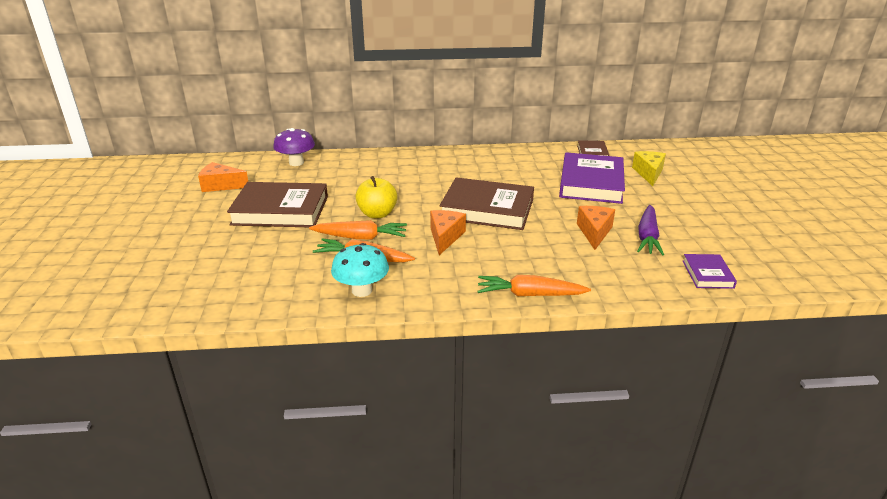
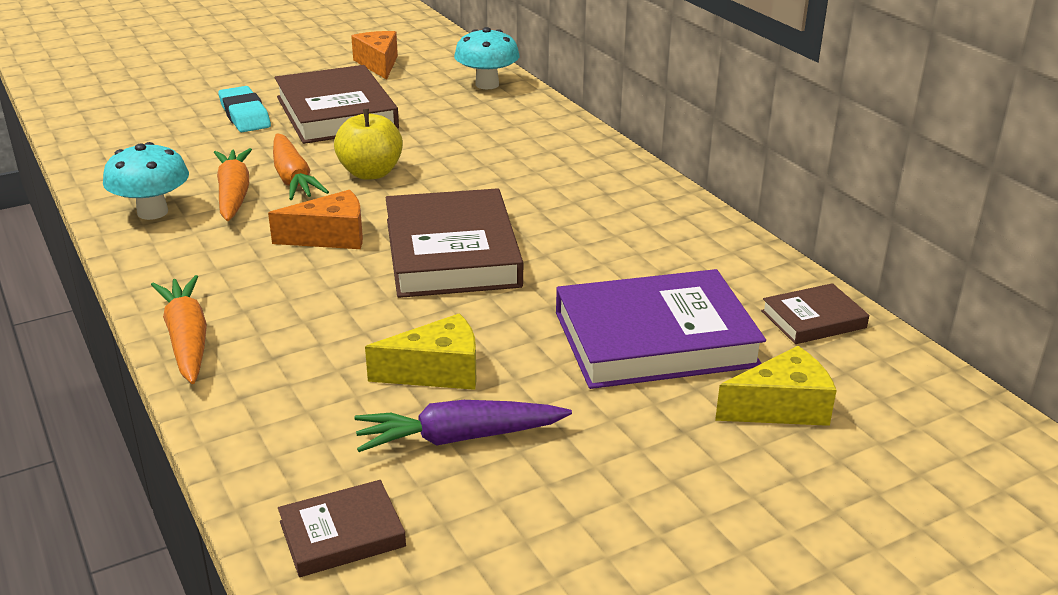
camera: 65 degrees right, 0 degrees up
purple mushroom [273,128,315,166] -> turquoise mushroom [454,27,520,89]
orange cheese [577,206,615,250] -> yellow cheese [365,313,476,390]
purple book [683,254,737,289] -> brown book [278,480,406,577]
none -> turquoise eraser [218,86,271,132]

